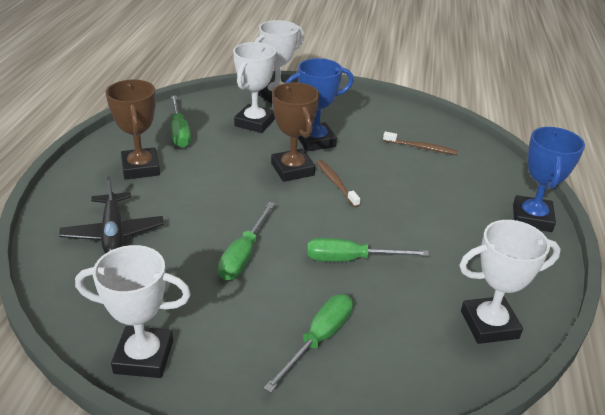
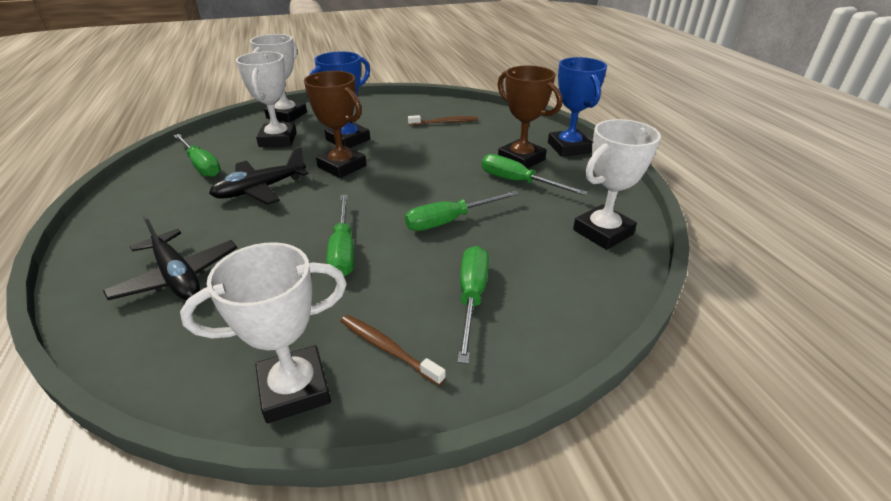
camera: 25 degrees left, 0 degrees up
brown trophy [105,79,160,180] -> brown trophy moved to [497,65,562,169]
brown toothbrush [317,160,361,207] -> brown toothbrush moved to [341,315,446,386]
none -> black plane [209,146,309,205]
none -> green screwdriver [482,154,588,196]

